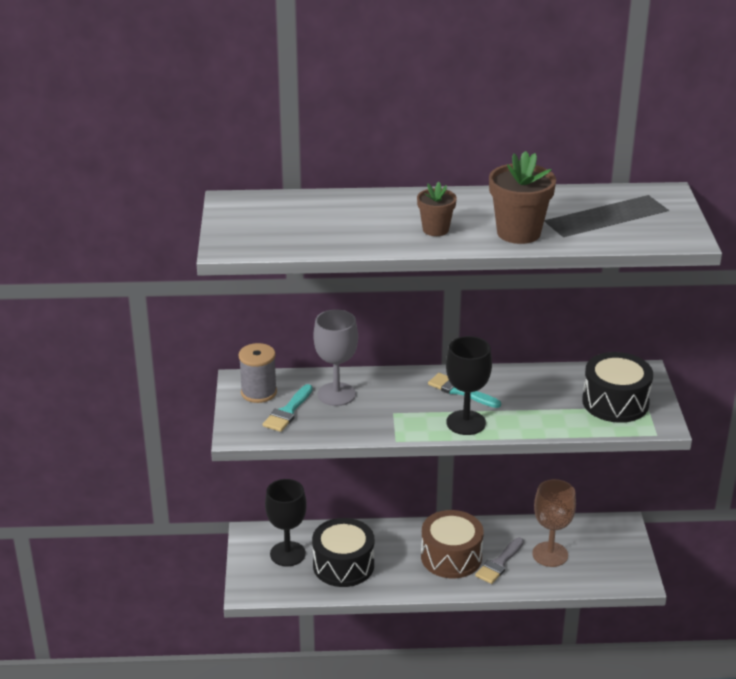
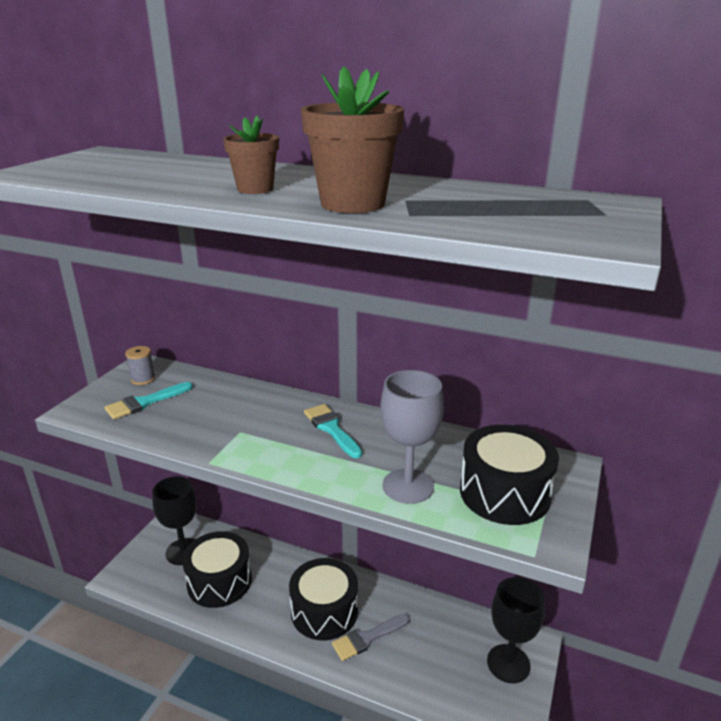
camera: 25 degrees right, 5 degrees down
grey spool [239,343,277,403] -> grey spool [125,346,155,385], size x0.63
grey goblet [313,309,358,406] -> grey goblet moved to [380,370,444,504]
brown drum [421,510,484,578] -> black drum [289,558,358,641]
black goblet [446,336,492,435] -> black goblet moved to [487,577,545,683]
brown goblet [532,479,576,567] -> none

